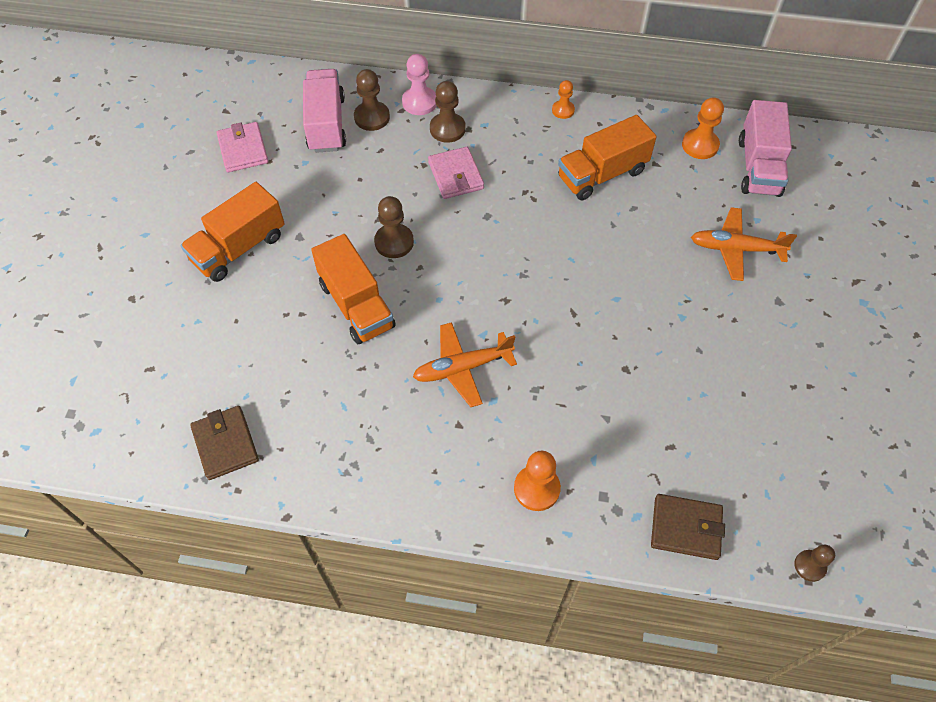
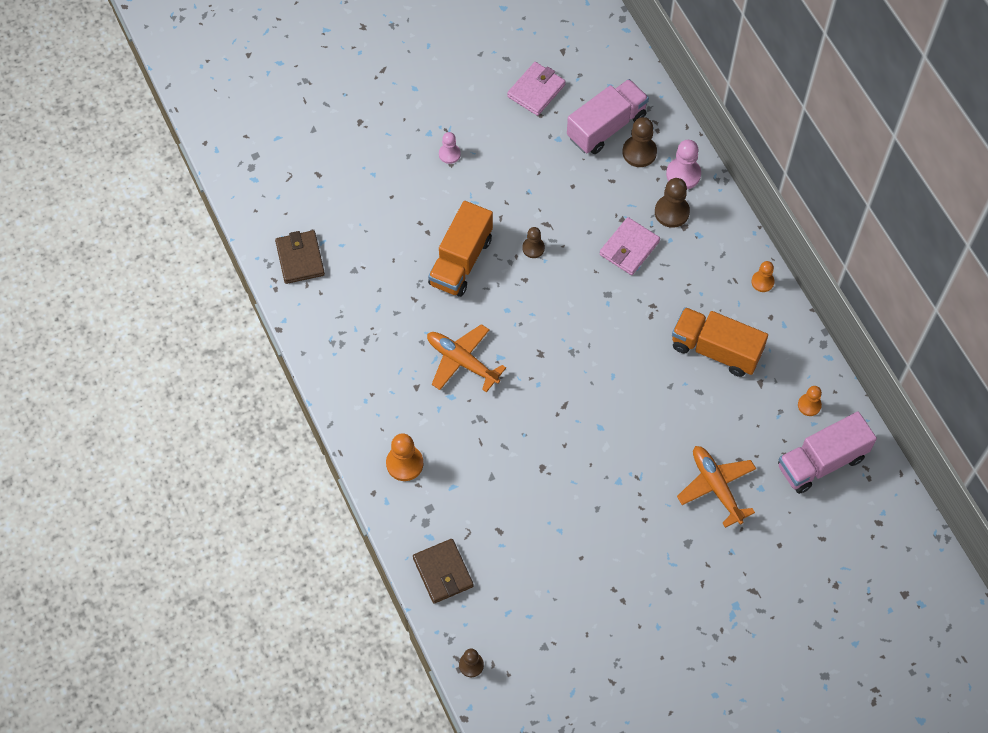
camera: 55 degrees right, 5 degrees up
orange truck [181,182,285,282] -> pink pawn [439,132,461,164]
brown wallet [190,406,259,480] -> brown wallet turned 45 degrees counterclockwise [275,230,325,284]
brown pawn [374,196,414,258] -> brown pawn [522,227,545,258], size x0.64
orange pawn [682,97,724,159] -> orange pawn [798,386,822,416], size x0.64

